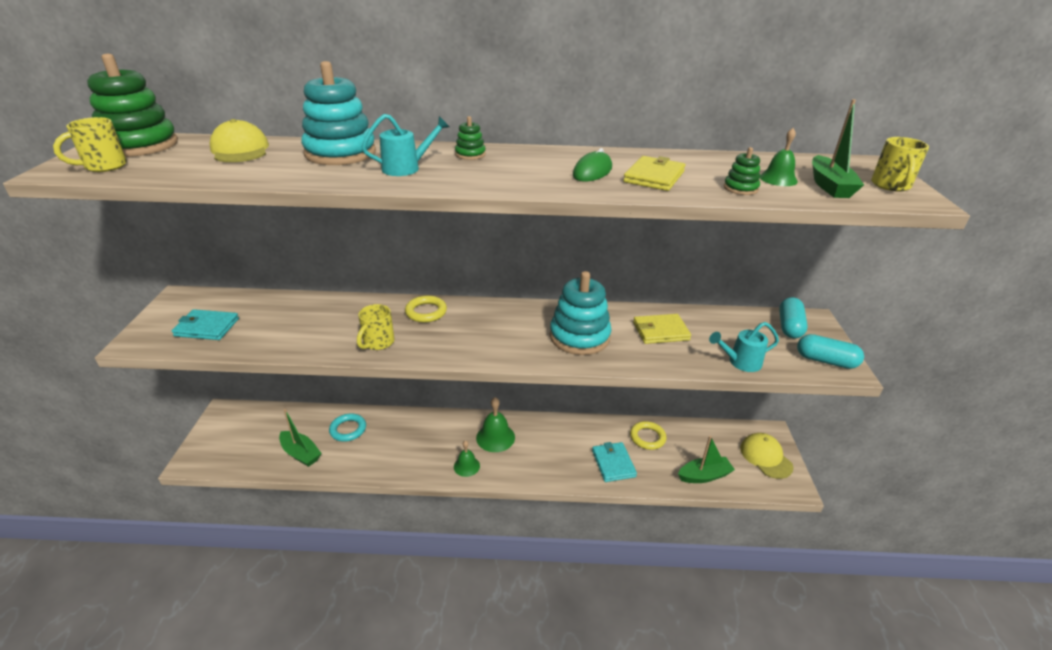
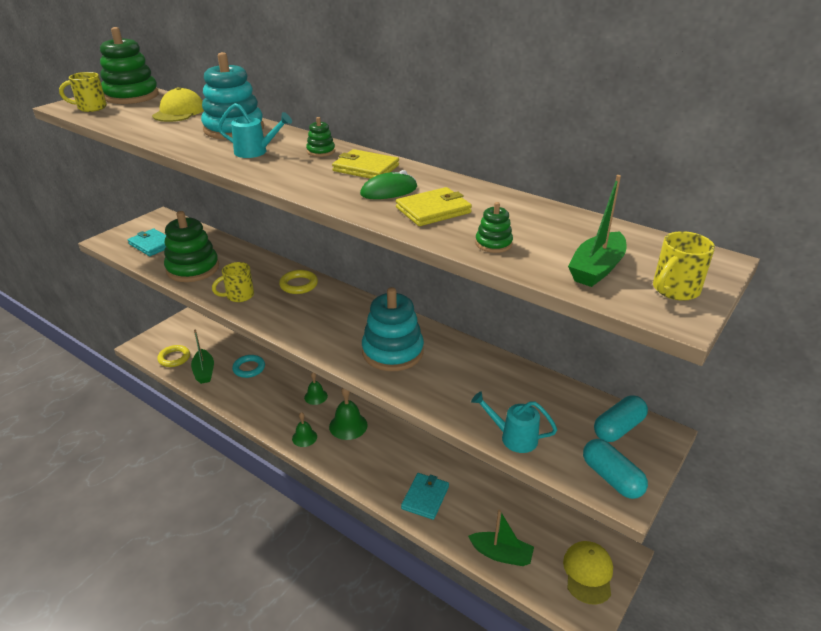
camera: 35 degrees right, 0 degrees up
yellow ring [630,421,667,450] -> yellow ring moved to [157,345,190,367]
yellow wallet [633,314,691,344] -> yellow wallet moved to [332,149,399,179]
green bell [760,128,798,186] -> green bell moved to [304,372,328,405]
none -> green stacking toy [164,211,219,282]

